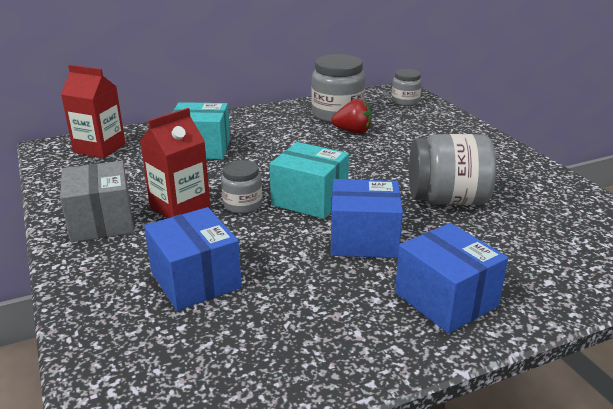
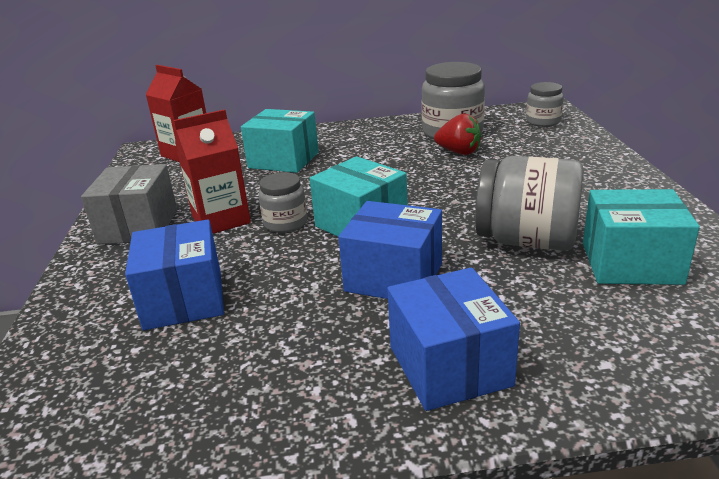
camera: 20 degrees right, 0 degrees up
none -> turquoise box [583,189,700,285]

